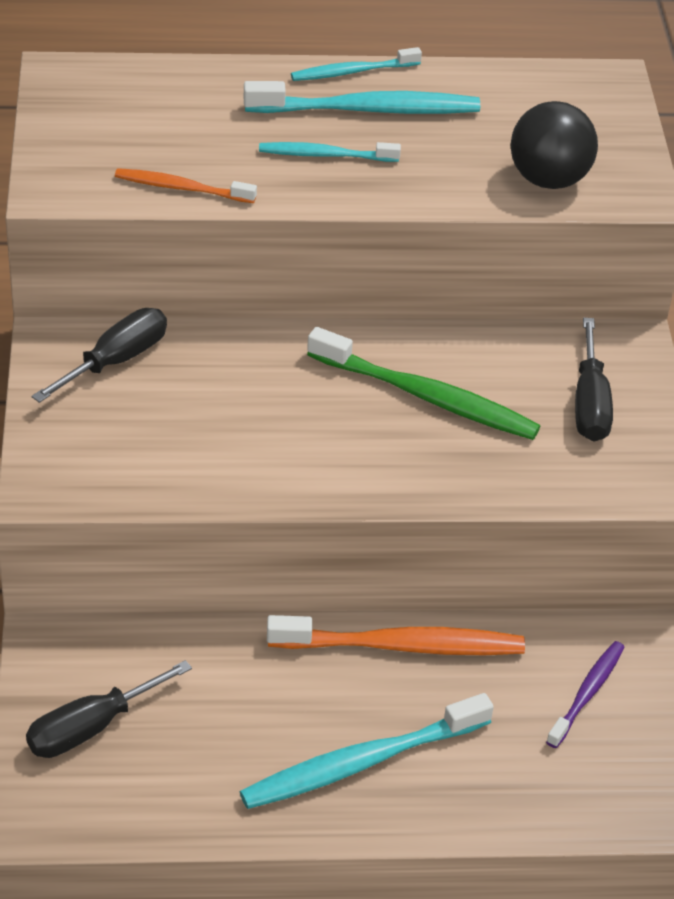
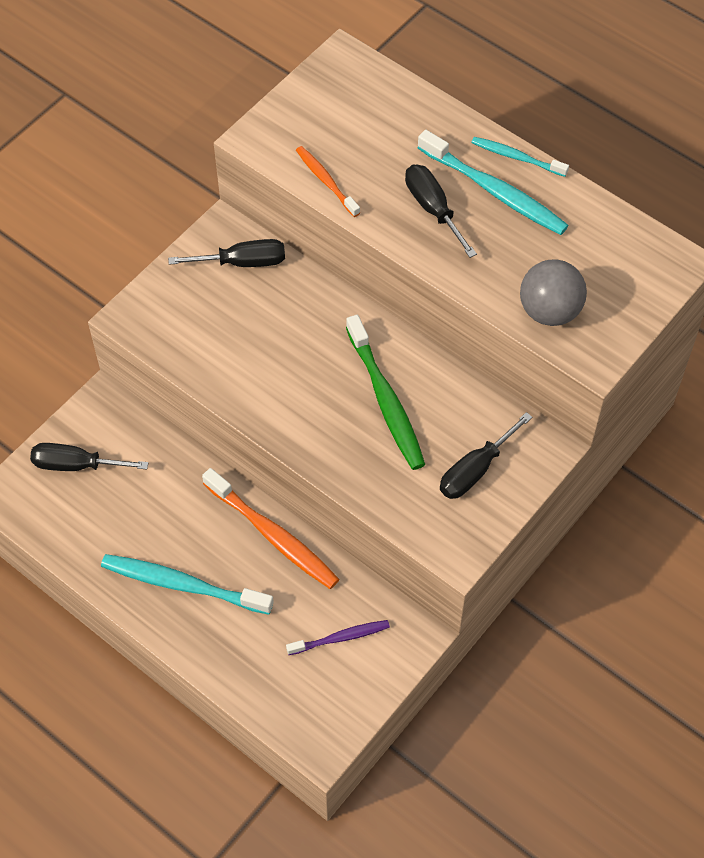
camera: 45 degrees right, 15 degrees up
turquoise toothbrush [259,142,401,162] -> black screwdriver [405,165,477,258]
black ball [511,101,598,189] -> grey ball [520,259,587,326]

